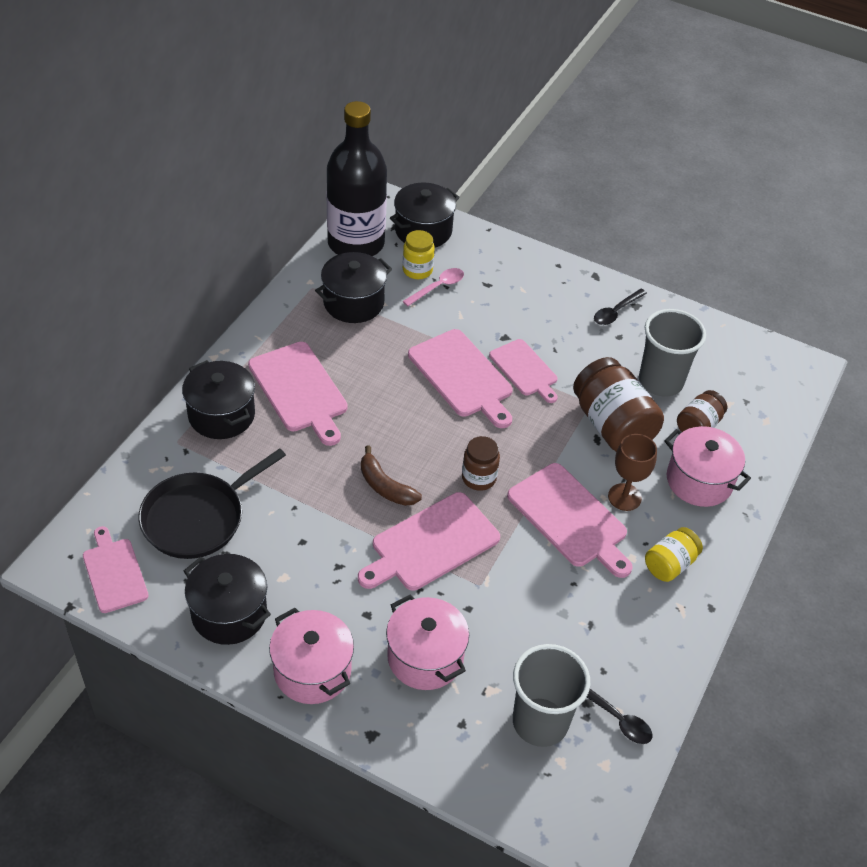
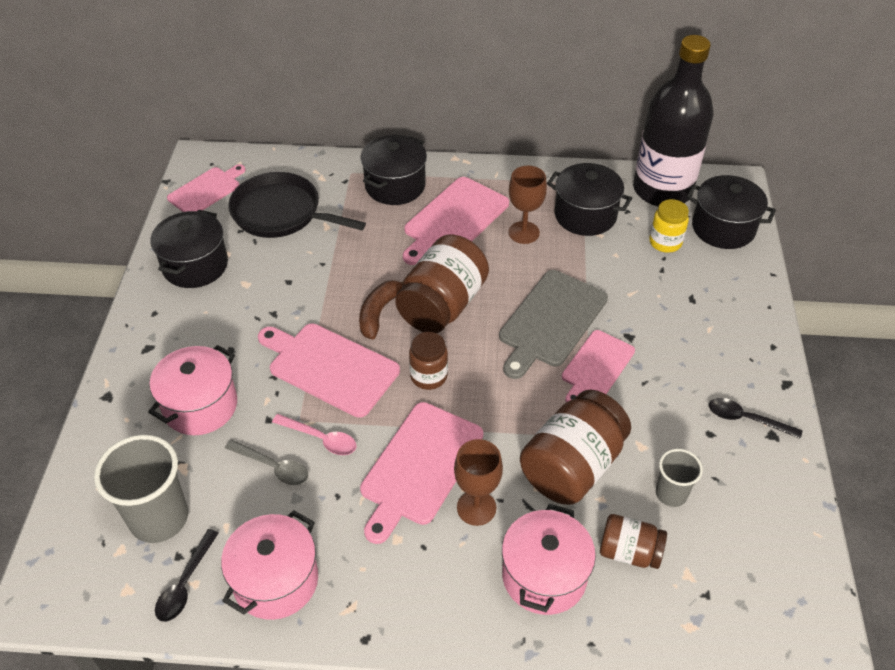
camera: 70 degrees right, 0 degrees up
pink pot [269,608,354,704] -> pink pot moved to [221,510,318,620]
pink spoon [403,268,464,306] -> pink spoon moved to [272,414,357,455]
pink cutting board [408,329,513,428] -> grey cutting board [499,270,608,379]
grey cup [639,309,706,397] -> grey cup [656,449,703,507], size x0.56
yellow jar [645,527,703,582] -> none
none -> grey spoon [225,440,308,485]
none -> brown jar [395,235,489,333]
none -> brown goblet [508,166,547,244]

